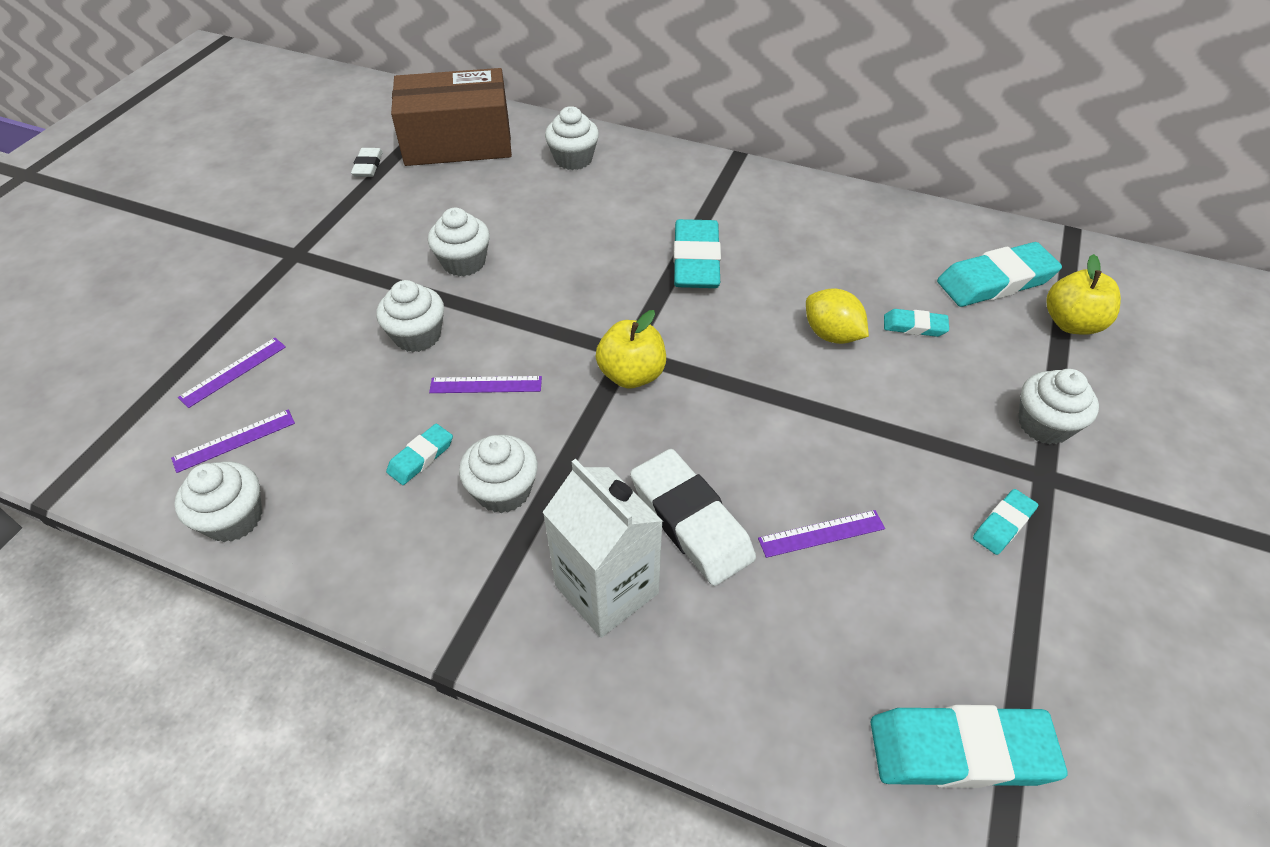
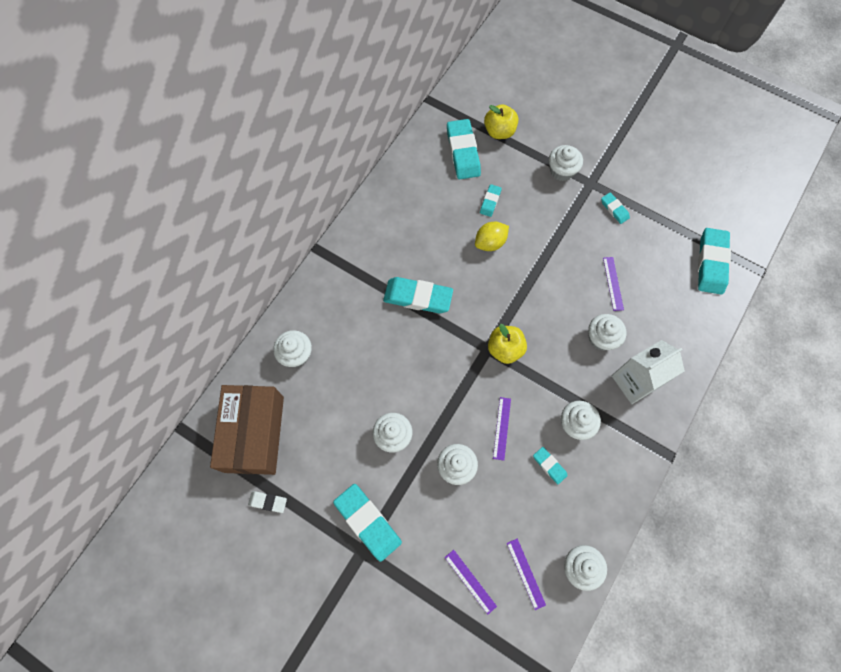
camera: 80 degrees left, 20 degrees up
white eraser [630,449,756,586] -> white cupcake [588,314,626,351]
none -> turquoise eraser [333,484,402,562]

